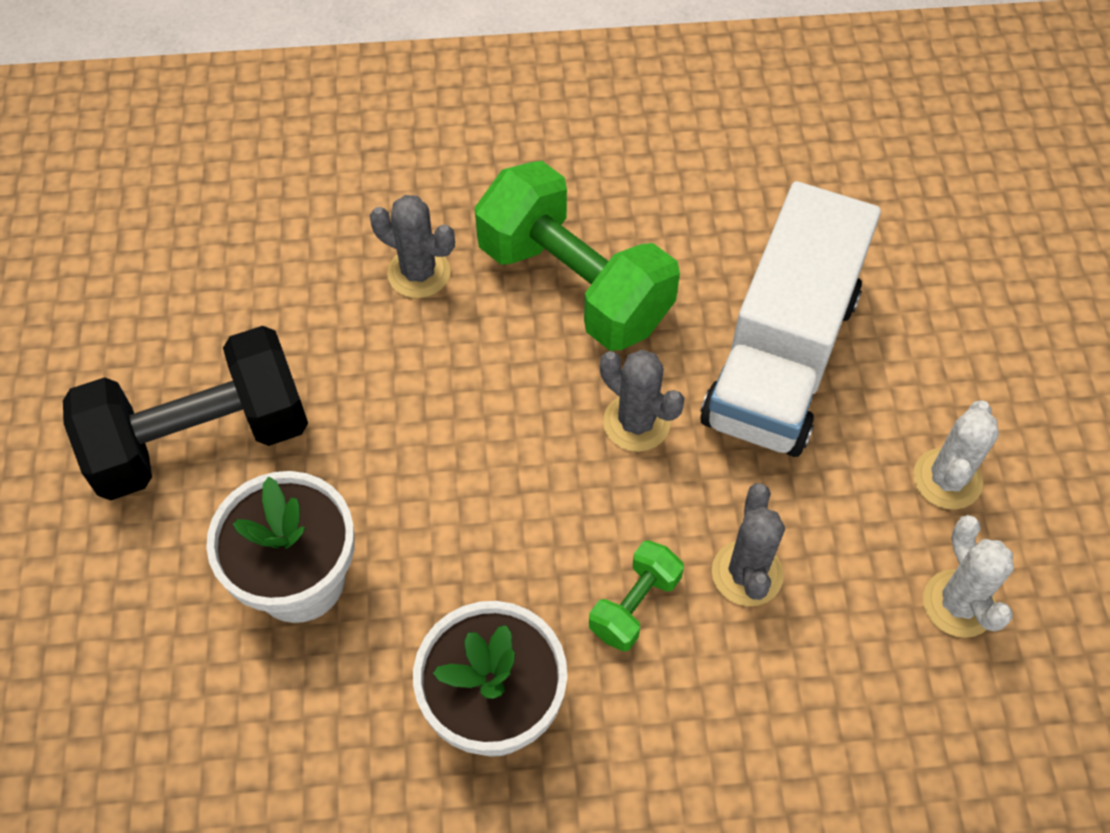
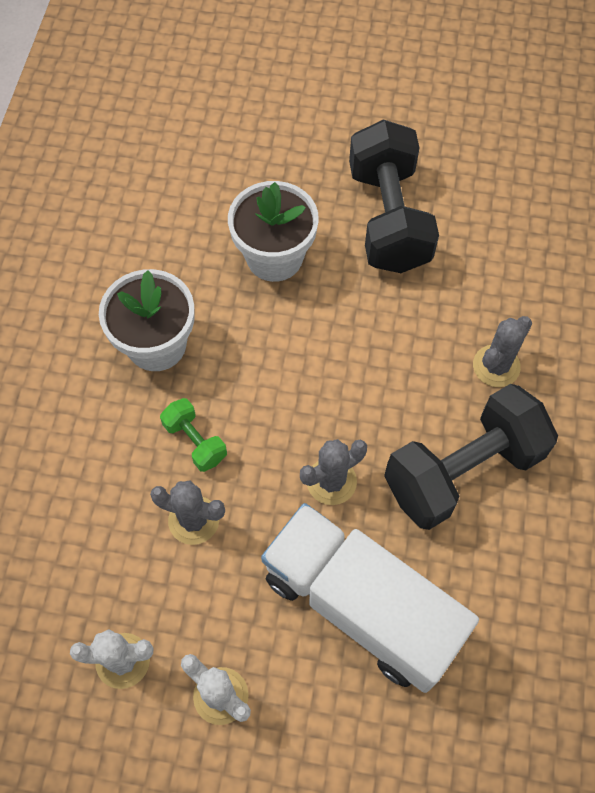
camera: 105 degrees right, 5 degrees up
green dumbbell [475,161,680,351] -> black dumbbell [384,384,558,530]

